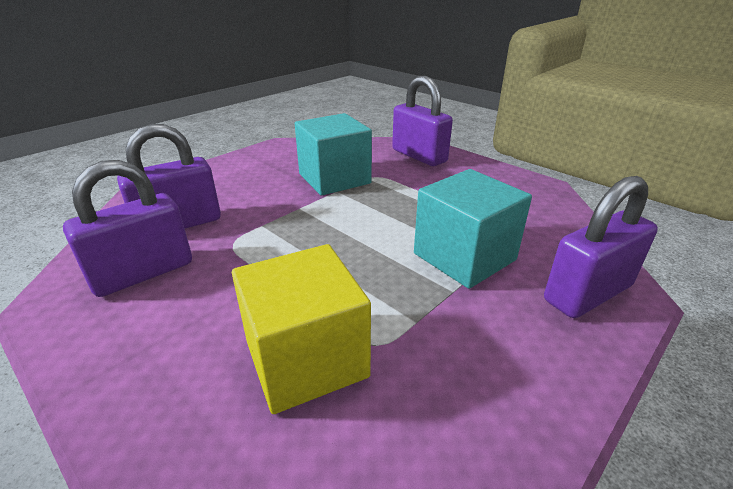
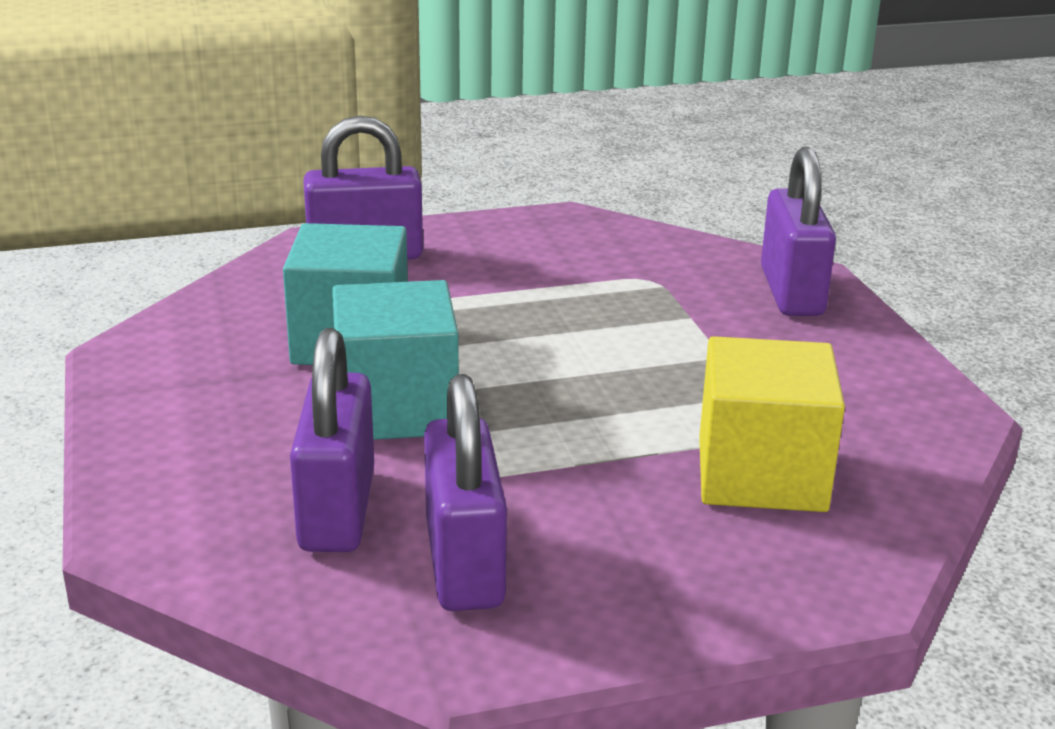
camera: 60 degrees left, 5 degrees down
turquoise cube [414,169,532,289] -> turquoise cube moved to [332,280,459,440]

